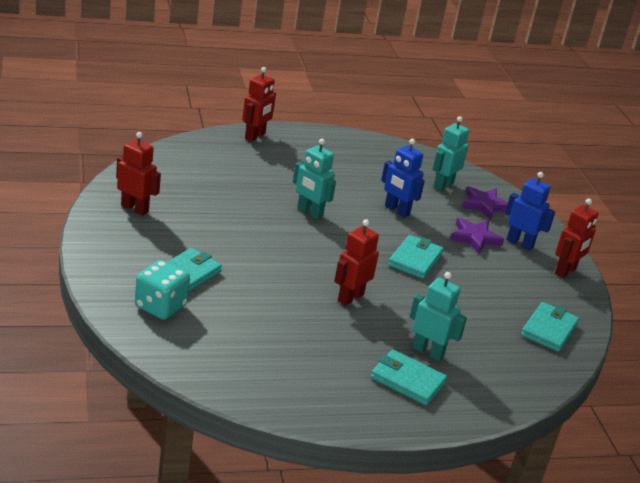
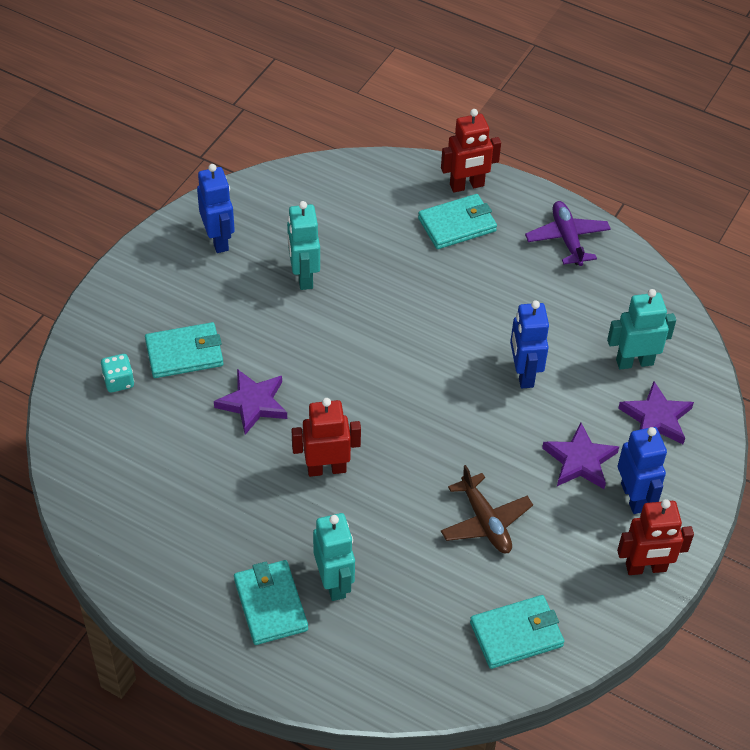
camera: 45 degrees right, 20 degrees up
red robot [116,132,161,216] -> blue robot [197,164,235,253]
turquoise dice [135,260,190,320] -> turquoise dice [101,354,134,392], size x0.58
turquoise robot [293,139,336,220] -> turquoise robot moved to [287,201,320,290]
turquoise wallet [388,235,444,279] -> turquoise wallet moved to [418,194,497,249]
none -> purple star [214,369,287,435]
none -> brown plane [441,465,533,553]
none -> purple plane [525,201,611,266]

